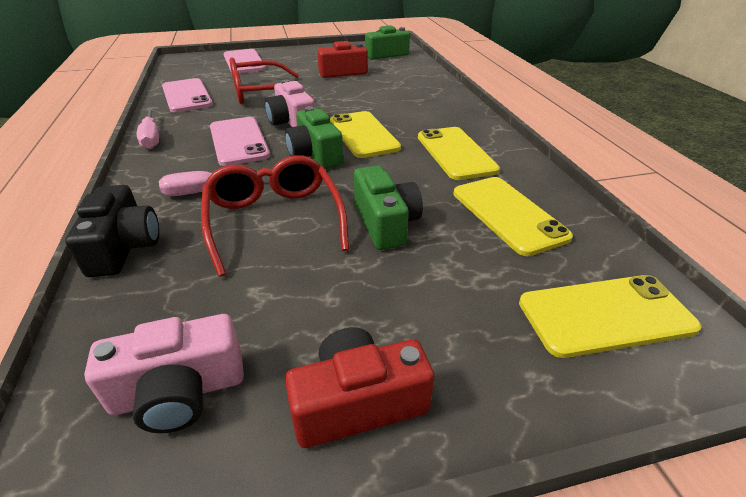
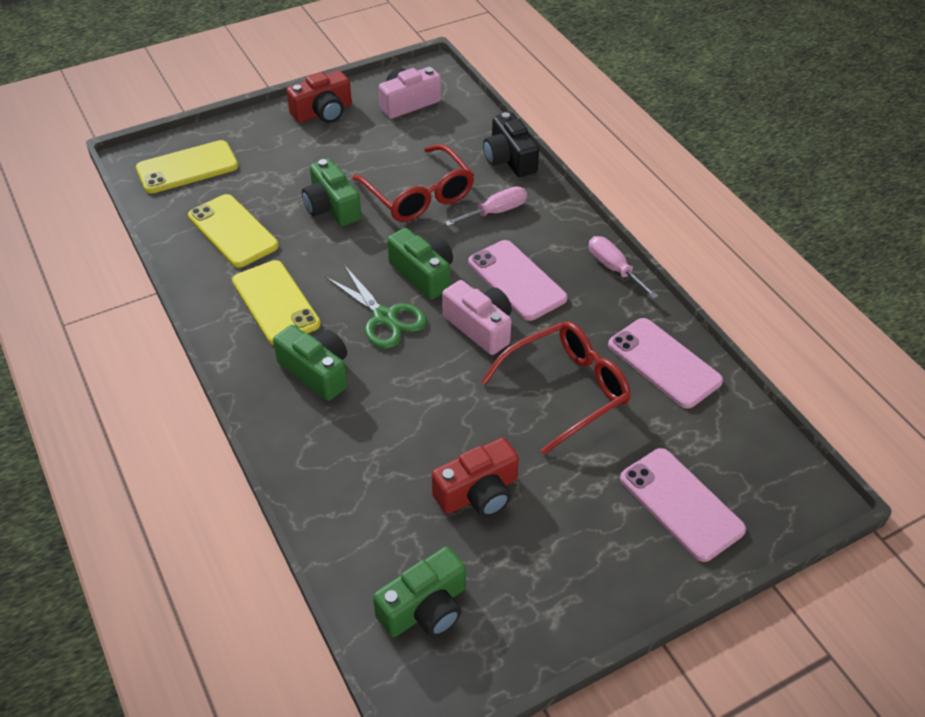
camera: 165 degrees right, 10 degrees up
yellow phone [330,111,401,158] -> green scissors [325,265,427,349]
none -> green camera [273,325,347,401]

